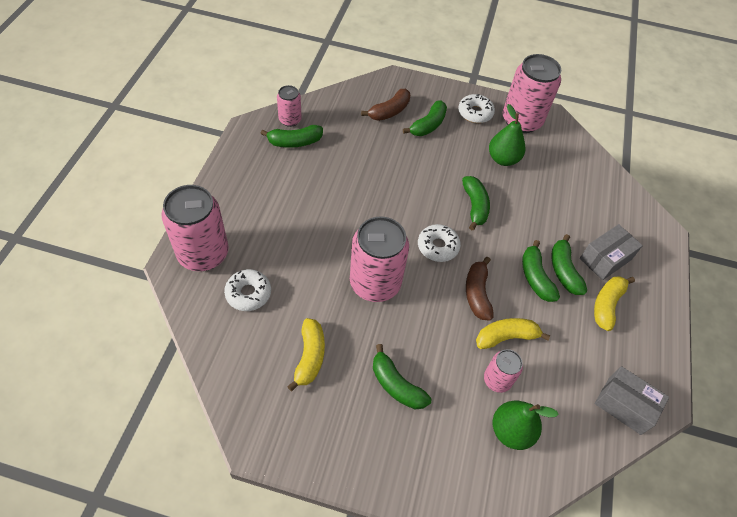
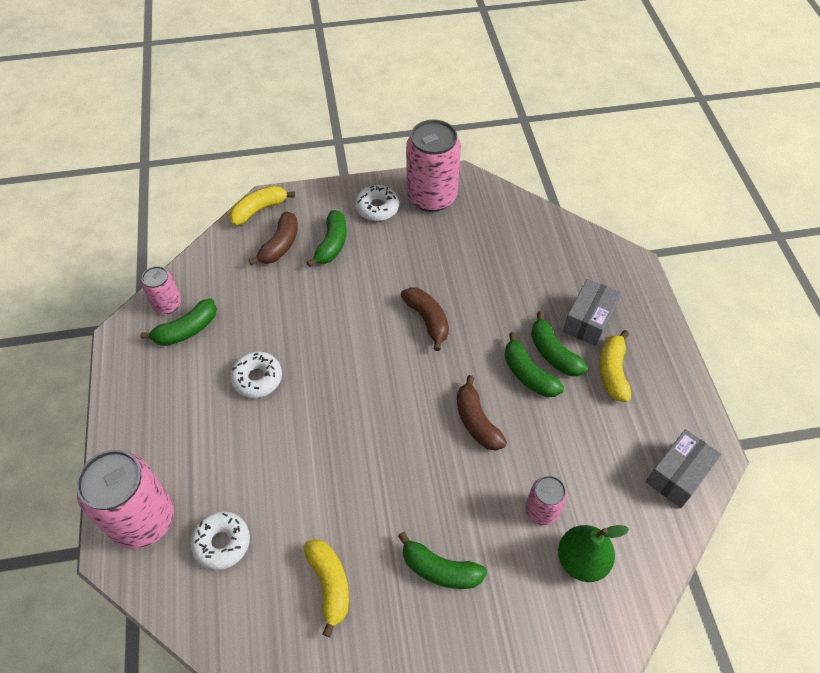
camera: 20 degrees left, 0 degrees up
pink can [350,216,409,302] -> none
white donut [418,224,461,262] -> white donut moved to [230,351,282,398]
green banana [462,176,490,231] -> brown banana [401,287,449,351]
yellow banana [476,318,550,349] -> yellow banana moved to [229,186,295,226]
green pear [489,104,526,166] -> none
grey box [595,366,669,435] -> grey box turned 60 degrees counterclockwise [646,429,722,508]

